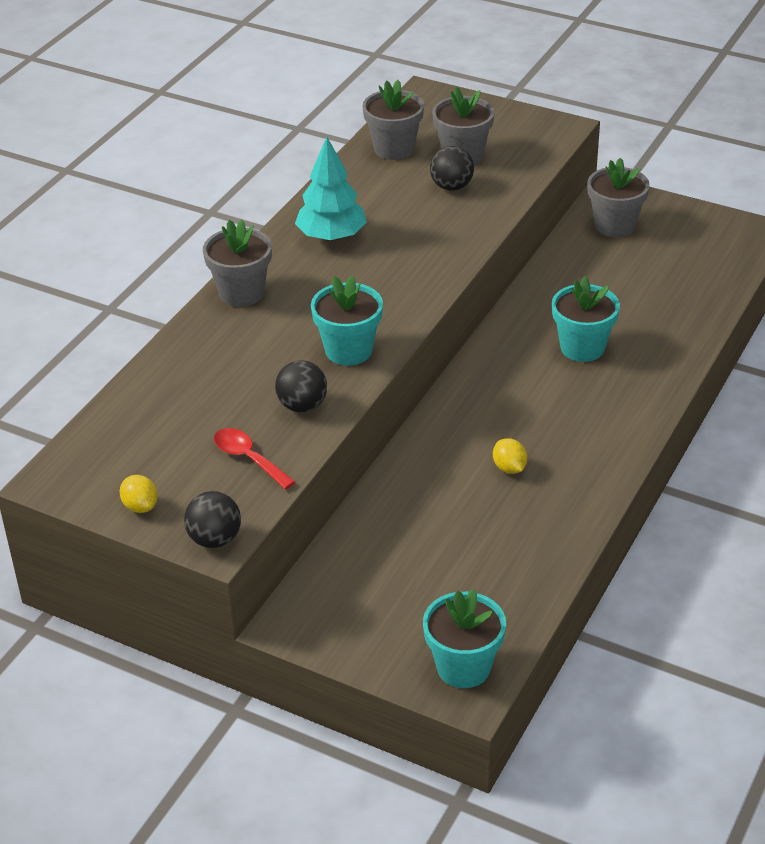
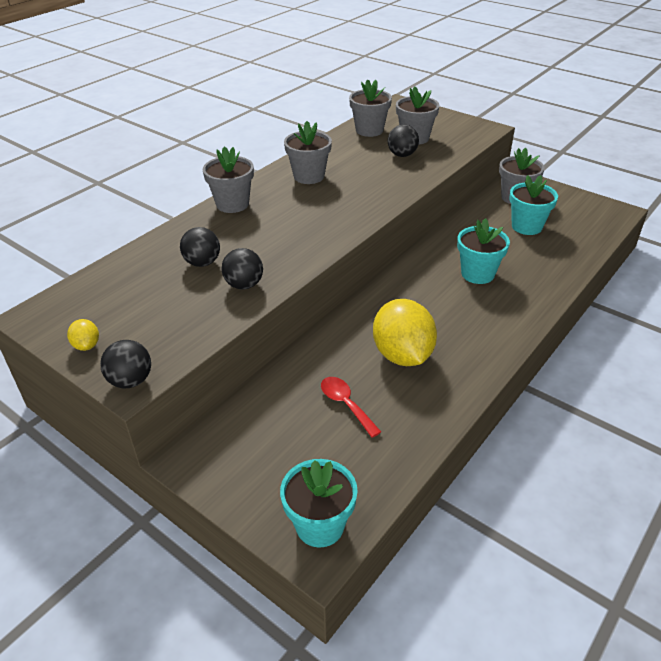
camera: 10 degrees right, 0 degrees up
red spoon [214,428,295,489] -> red spoon moved to [321,377,381,438]
turquoise tree [295,137,367,242] -> grey flower pot [284,121,332,184]
turquoise flower pot [311,276,383,366] -> turquoise flower pot moved to [509,175,558,235]
yellow lemon [493,438,527,474] -> yellow lemon [373,299,437,366], size x2.33
none -> black ball [180,227,220,267]

